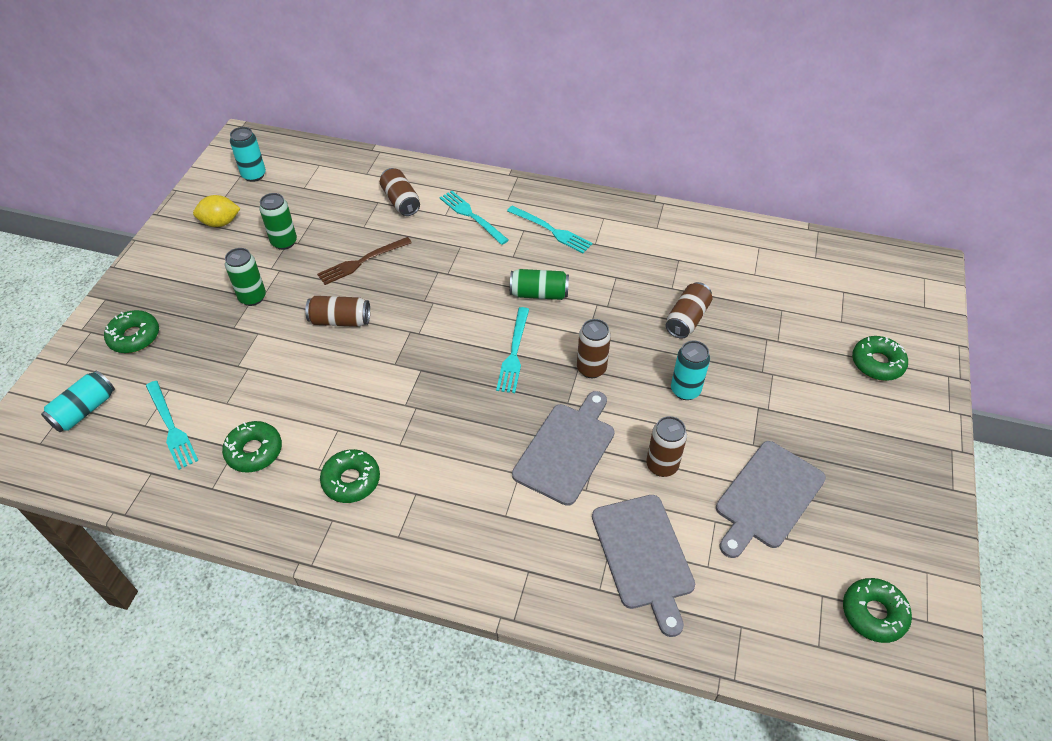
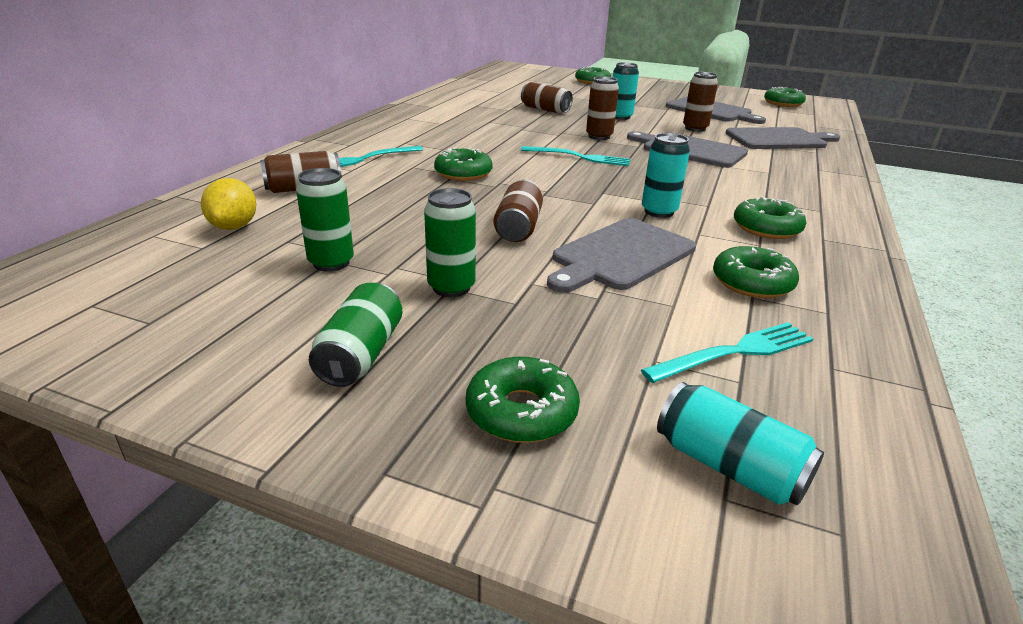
camera: 85 degrees left, 20 degrees down
yellow lemon [193,195,241,227] -> yellow lemon moved to [201,178,256,230]
turquoise can [230,127,266,182] -> turquoise can moved to [642,133,690,218]
brown fork [317,237,412,285] -> none
turquoise fork [507,206,592,253] -> none
green can [510,269,569,300] -> green can moved to [309,283,402,387]
none -> green donut [434,148,492,181]
none -> grey cutting board [547,218,696,293]

